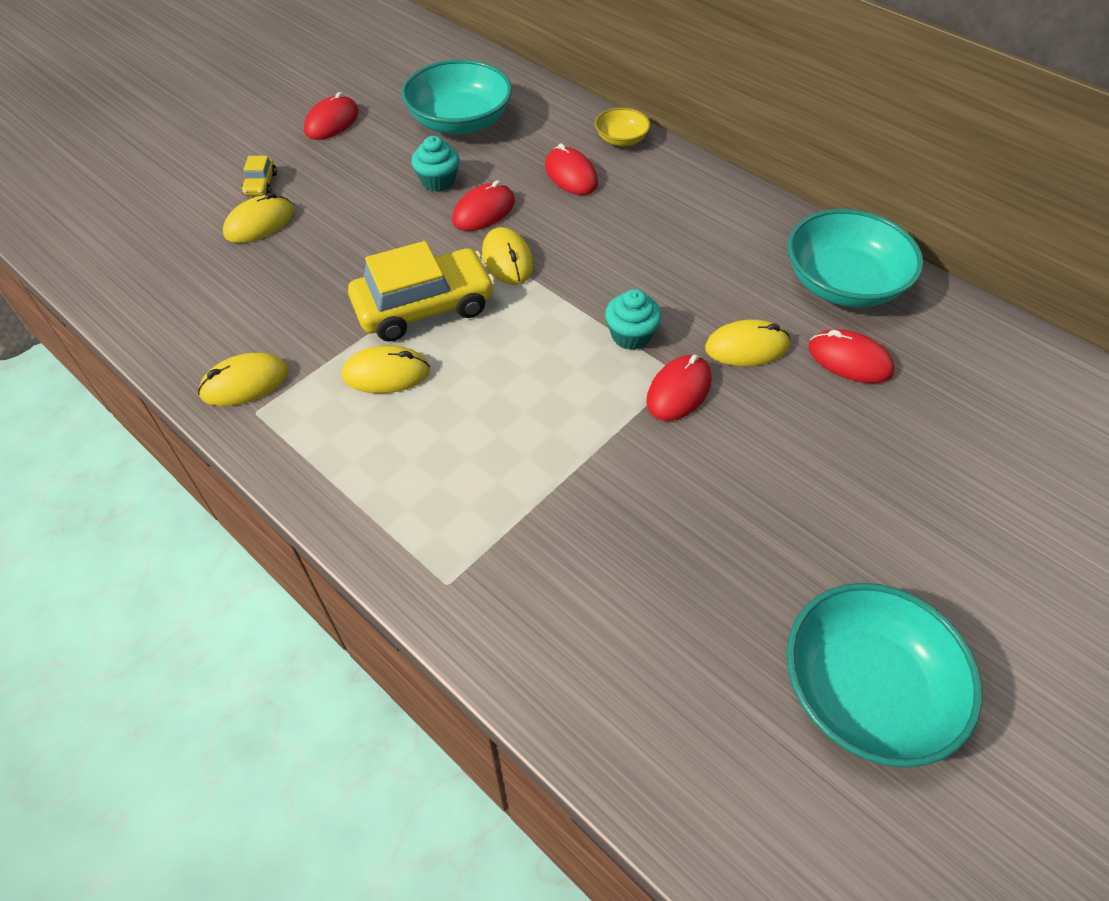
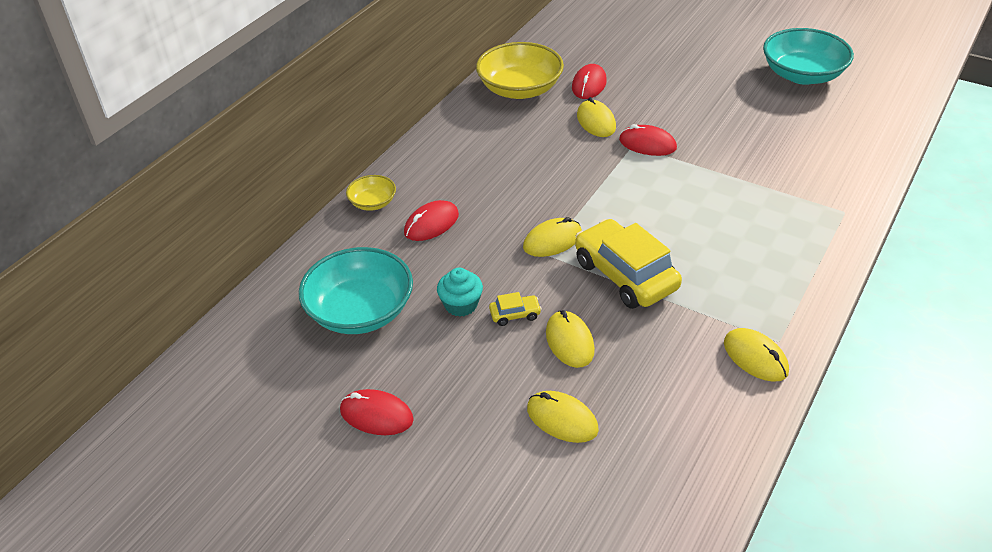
camera: 100 degrees left, 10 degrees down
yellow car [242,156,277,196] -> yellow car moved to [489,292,542,326]
yellow mouse [342,345,430,393] -> yellow mouse moved to [546,310,595,368]
red mouse [452,180,515,231] -> none
turquoise cupcake [605,289,662,350] -> none
turquoise bowl [788,209,923,308] -> yellow bowl [476,42,564,99]

